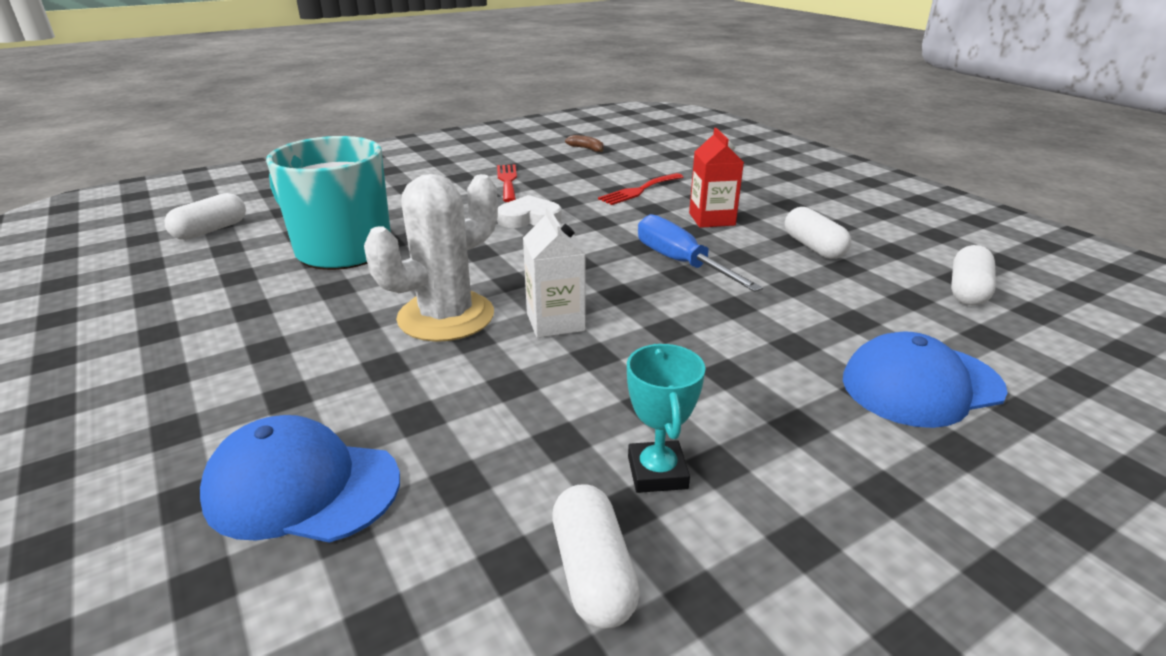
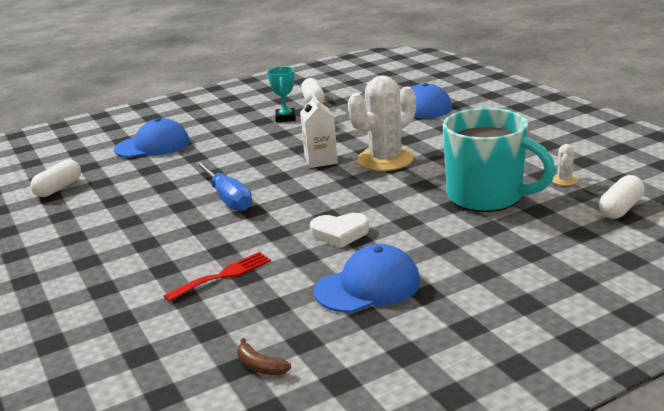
camera: 175 degrees left, 5 degrees down
red fork [497,164,517,202] -> blue cap [314,244,420,313]
red carton [689,128,744,228] -> none
white capsule [785,207,851,259] -> none
none -> white cactus [552,144,578,186]

